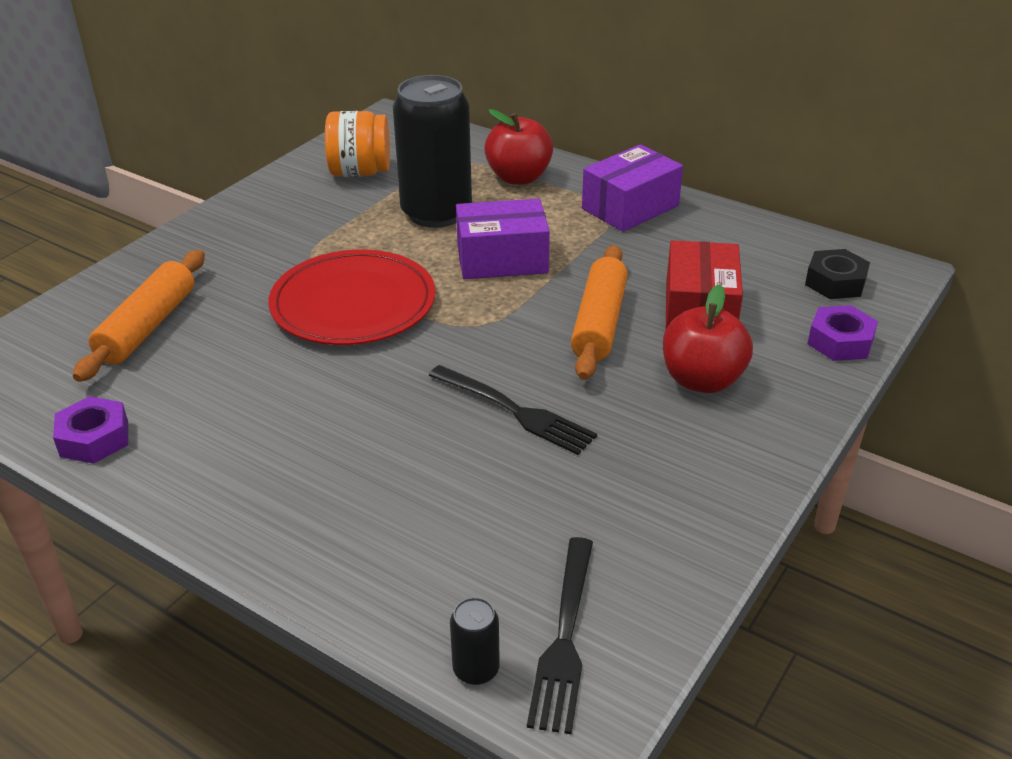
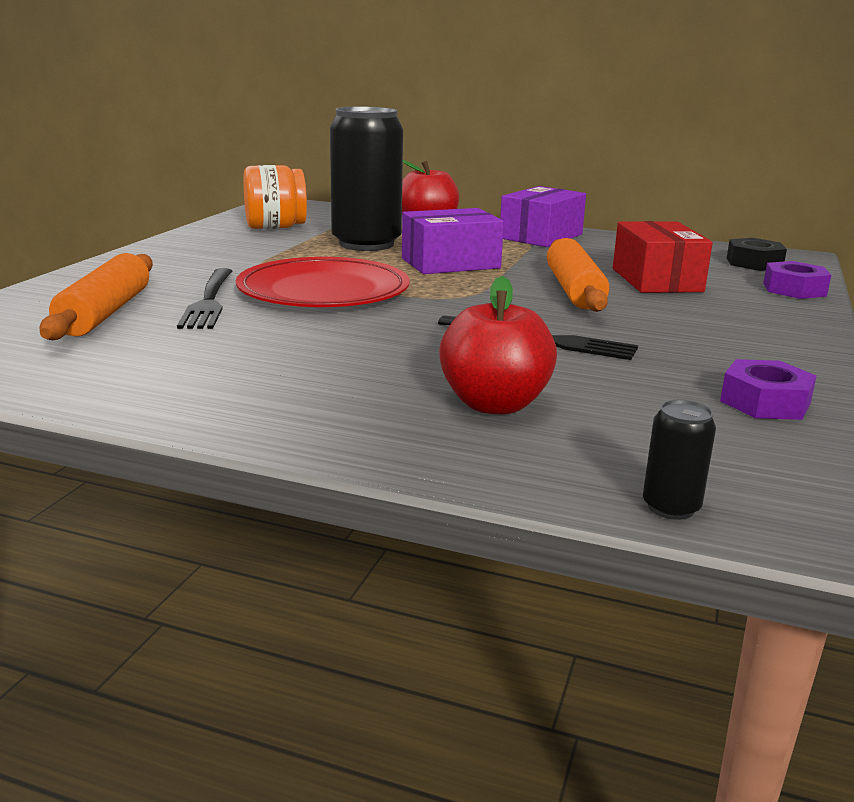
camera: 15 degrees left, 15 degrees down
purple nut [53,396,128,464] -> purple nut moved to [720,359,817,420]
black fork [527,537,593,735] -> black fork moved to [177,268,232,329]
red apple [663,284,753,393] -> red apple moved to [439,276,557,414]

